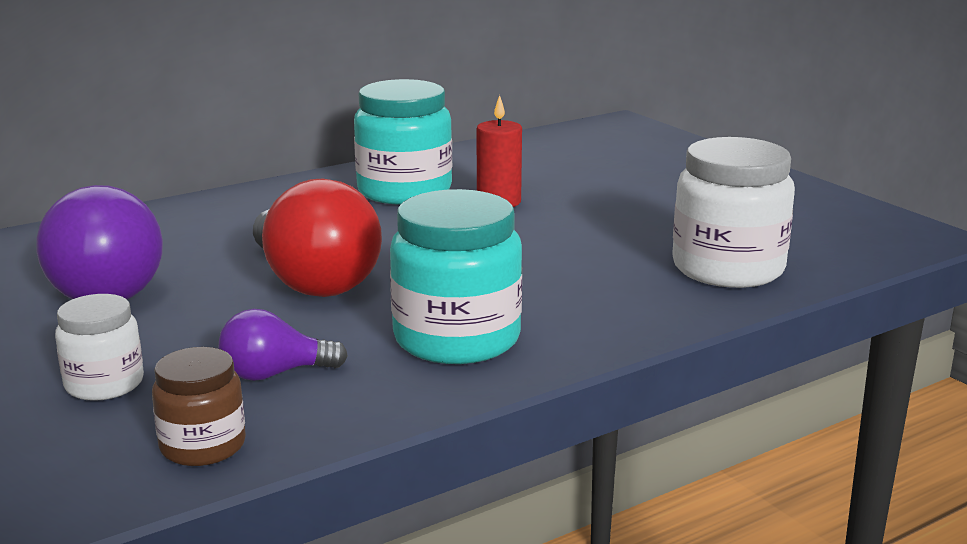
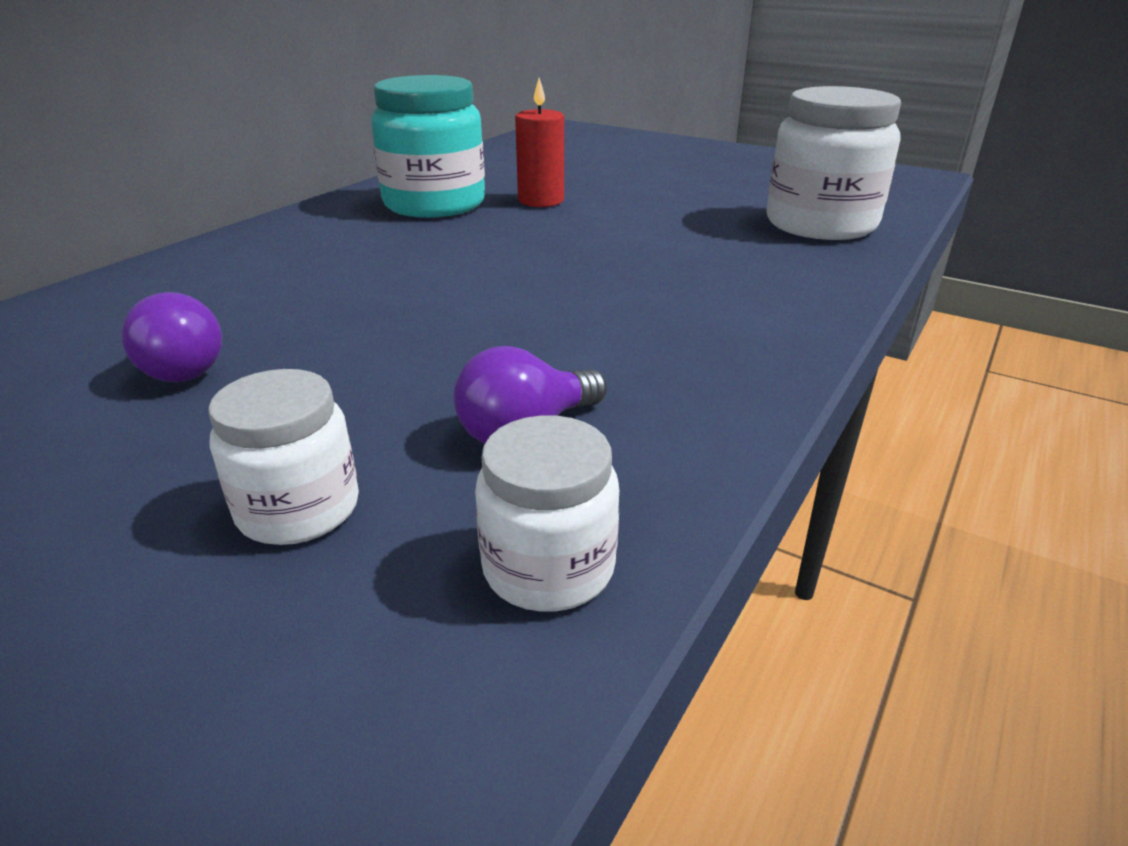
camera: 25 degrees left, 10 degrees up
purple light bulb [36,185,163,299] -> purple light bulb [121,292,222,382], size x0.53
brown jar [152,347,246,466] -> white jar [475,415,619,612]
red light bulb [253,178,382,297] -> none
turquoise jar [390,189,522,364] -> none

